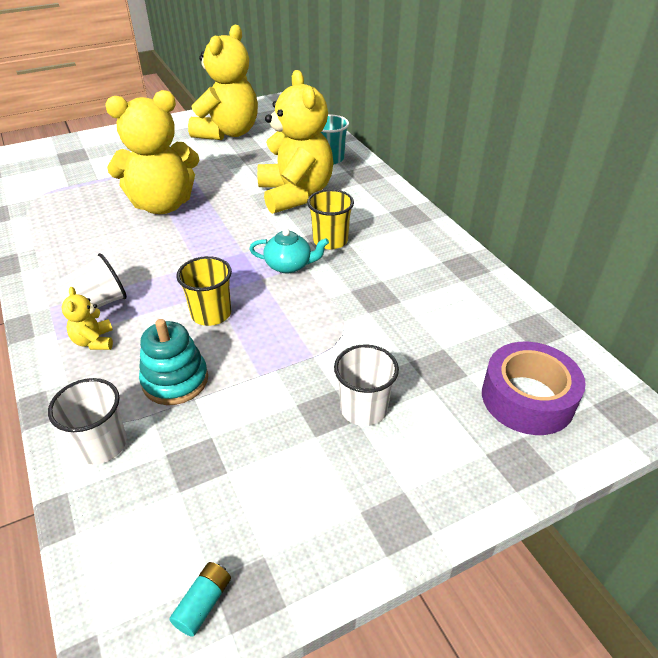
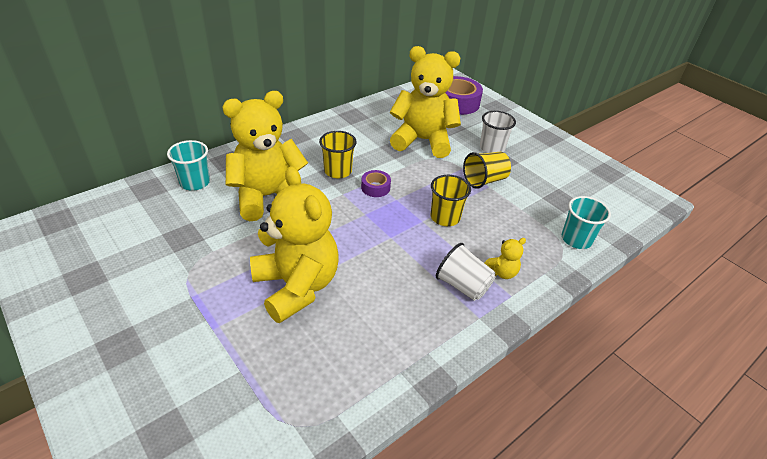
camera: 105 degrees left, 0 degrees up
white cup [48,378,127,464] -> turquoise cup [562,196,611,249]
turquoise stacking toy [139,319,208,405] -> none
turquoise battery [169,562,231,637] -> none
yellow teddy bear [188,25,258,140] -> yellow teddy bear moved to [390,46,461,158]
turquoise teapot [250,229,329,273] -> purple tape [361,170,391,197]
none -> yellow cup [463,152,511,189]

